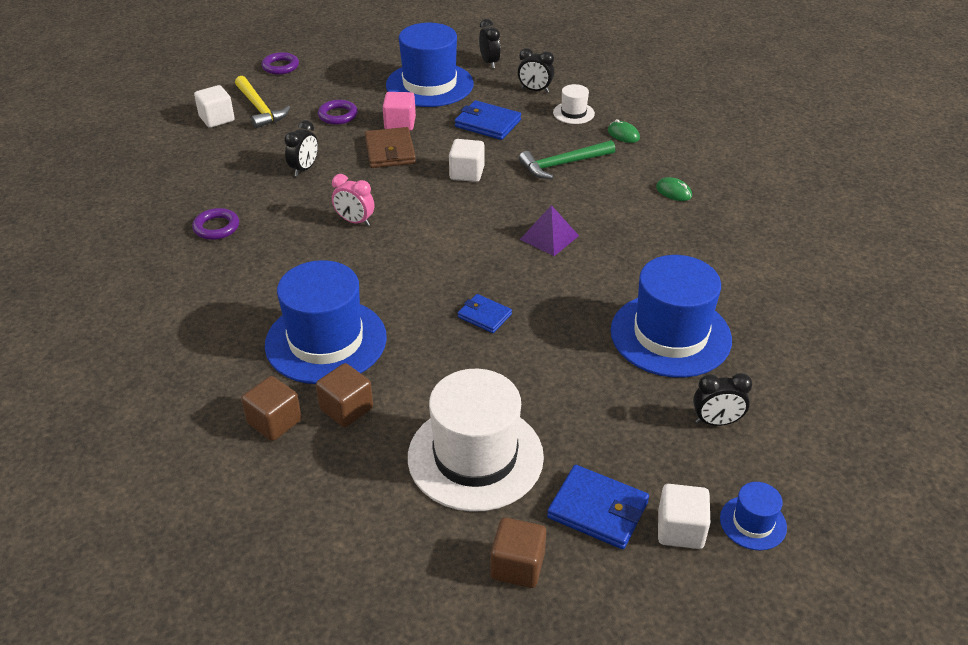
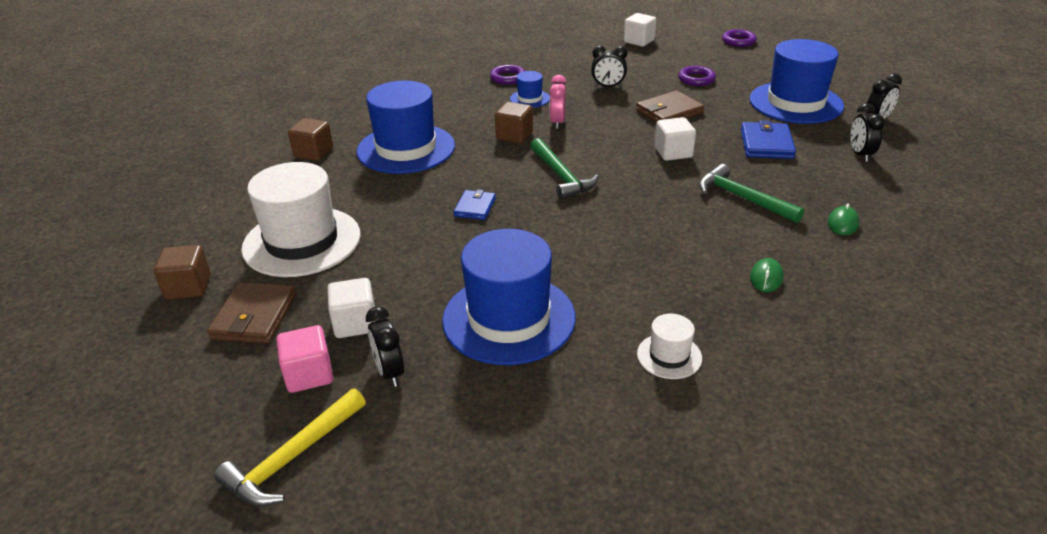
camera: 70 degrees right, 5 degrees down
yellow hammer [235,76,291,129] -> yellow hammer moved to [214,388,366,506]
brown cube [316,363,373,427] -> brown cube moved to [495,102,533,144]
pink cube [383,92,416,131] -> pink cube moved to [276,325,333,393]
purple pyramid [520,205,579,256] -> none
blue wallet [547,465,649,549] -> brown wallet [207,282,296,344]
white hat [553,84,595,124] -> white hat moved to [637,314,702,379]
white cube [658,484,710,549] -> white cube moved to [327,278,375,338]
blue hat [720,482,787,550] -> blue hat moved to [510,71,550,108]
none -> green hammer [530,138,599,199]

